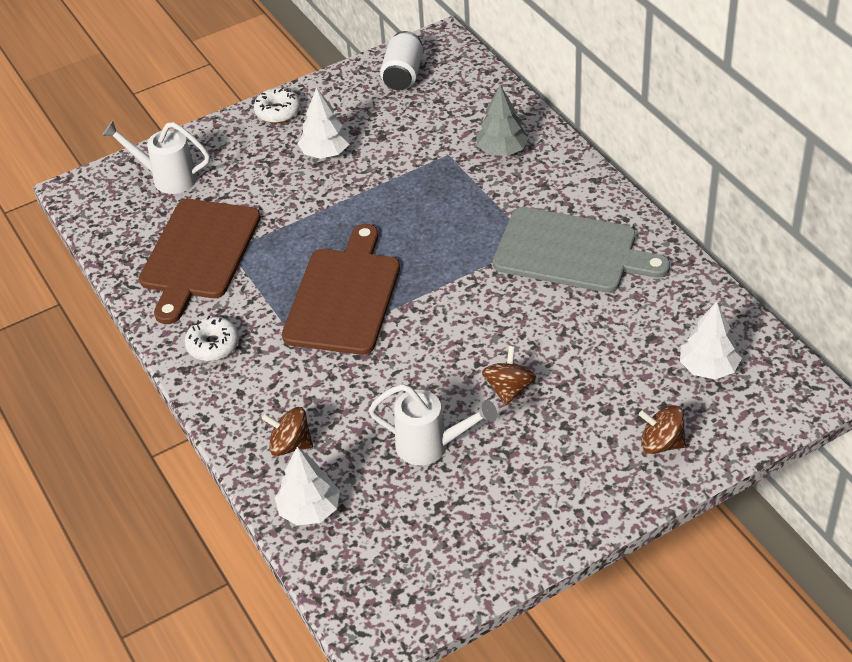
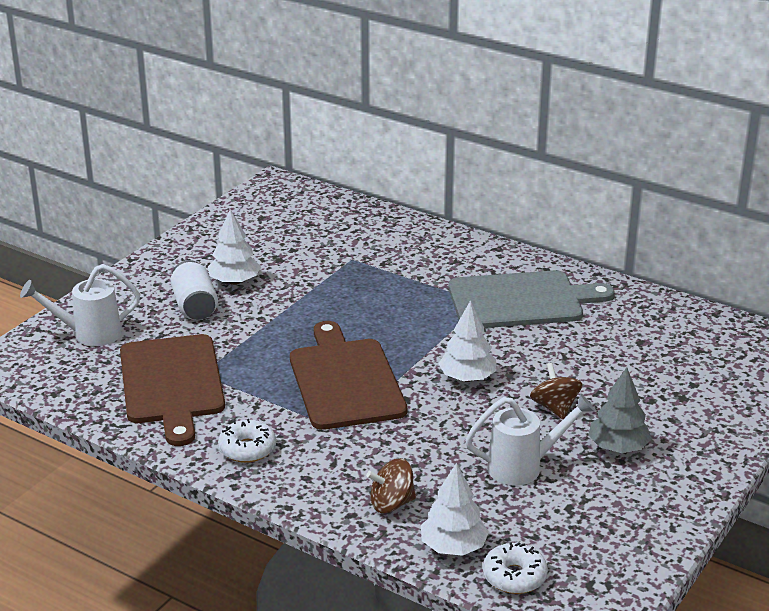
camera: 30 degrees left, 15 degrees down
white donut [254,87,301,123] -> white donut moved to [483,542,548,594]
white can [380,31,423,90] -> white can moved to [170,260,218,320]
grey tree [476,85,529,156] -> grey tree moved to [588,367,652,453]
brown spinning top [639,405,686,454] -> none
white tree [680,301,742,379] -> white tree moved to [438,300,497,382]

